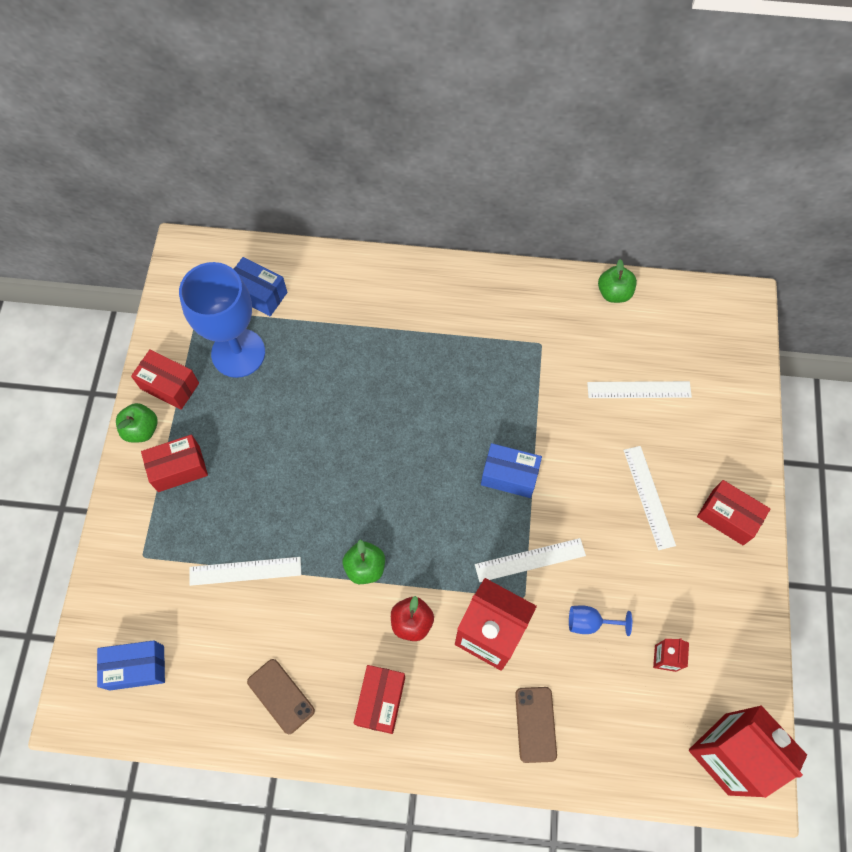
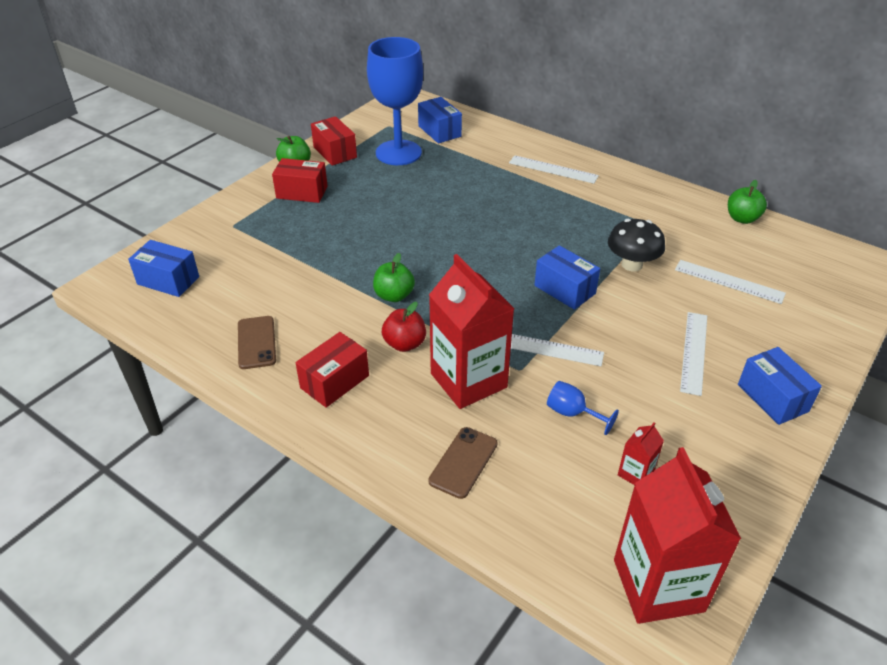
camera: 30 degrees right, 25 degrees down
white ruler [189,557,301,586] -> white ruler moved to [509,155,599,184]
red box [697,480,770,545] -> blue box [738,347,822,425]
none -> black mushroom [608,219,665,272]

